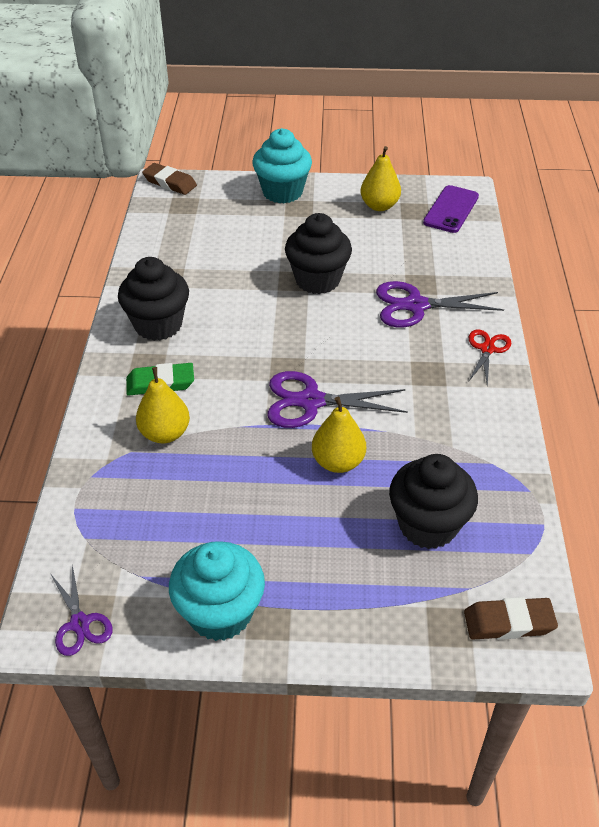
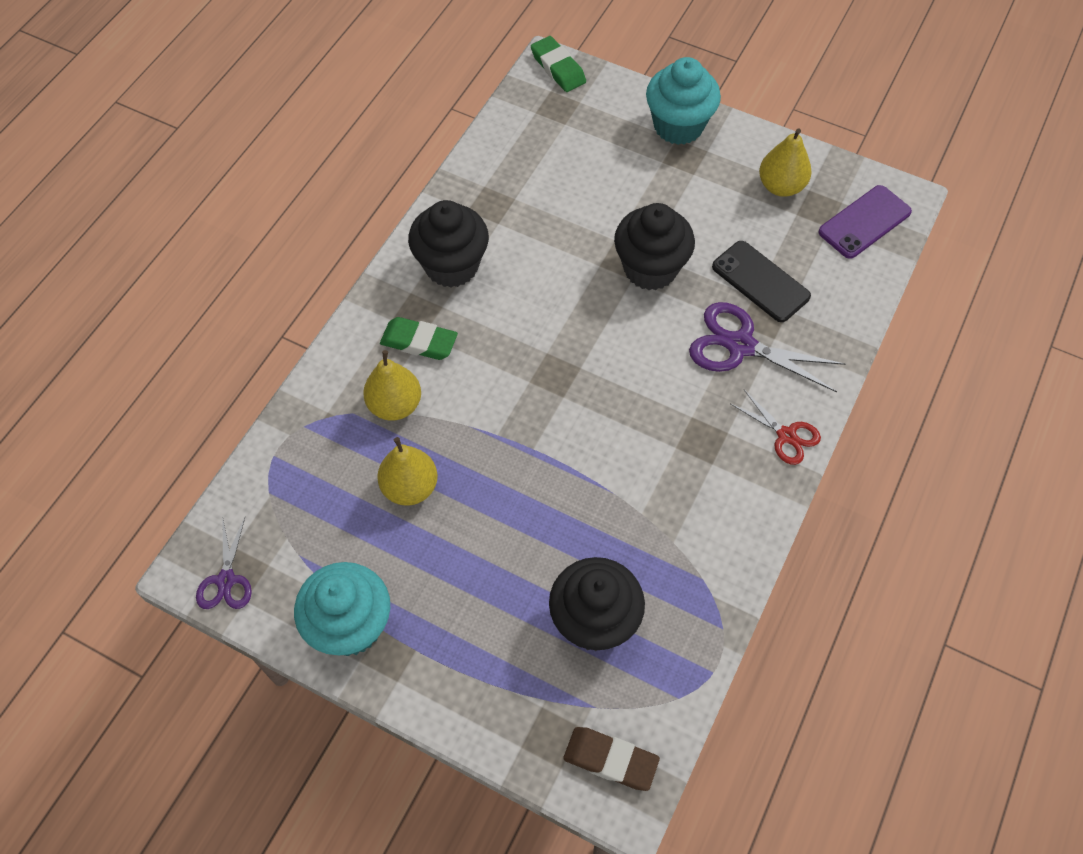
camera: 25 degrees right, 15 degrees up
brown eraser [142,163,197,195] -> green eraser [531,36,586,92]
purple scissors [267,371,408,428] -> none
yellow pear [312,397,366,473] -> yellow pear moved to [377,437,438,506]
red scissors [469,329,511,386] -> red scissors turned 90 degrees clockwise [731,390,821,465]
none -> black phone [712,241,811,322]

